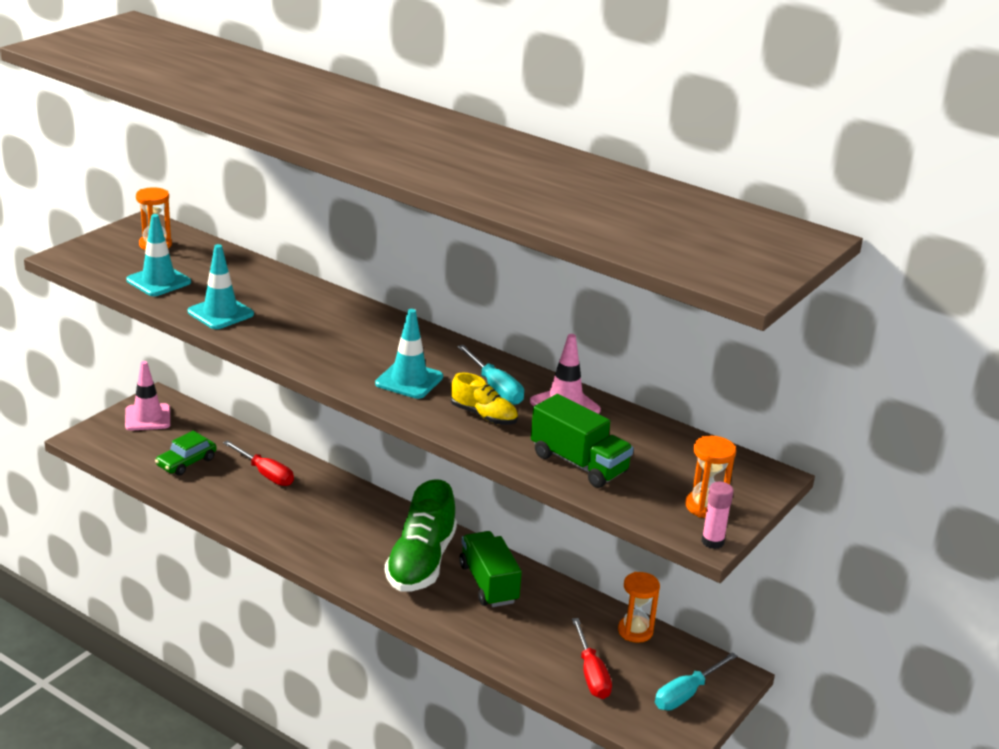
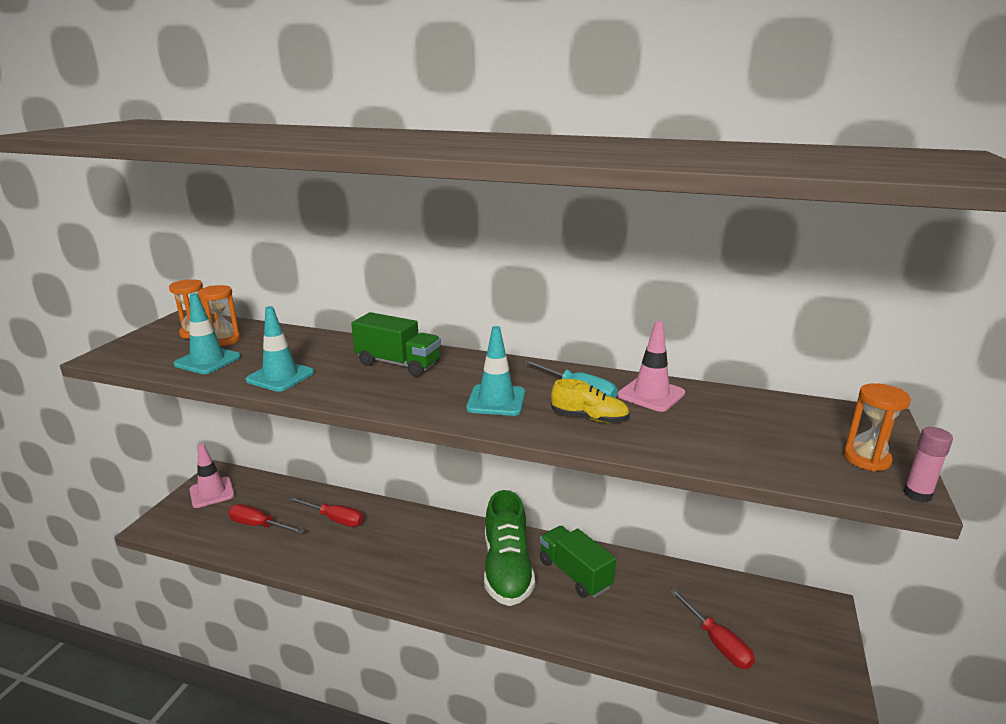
camera: 15 degrees left, 5 degrees down
green car [155,431,217,476] -> red screwdriver [228,504,305,534]
green truck [531,394,634,488] -> green truck moved to [351,312,441,377]
orange hourglass [618,572,660,643] -> orange hourglass moved to [198,285,241,346]
turquoise screwdriver [655,652,738,711] -> none

